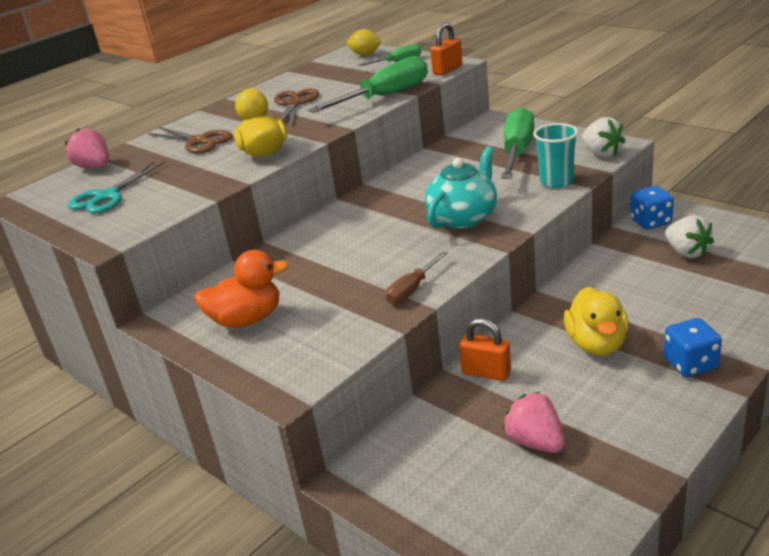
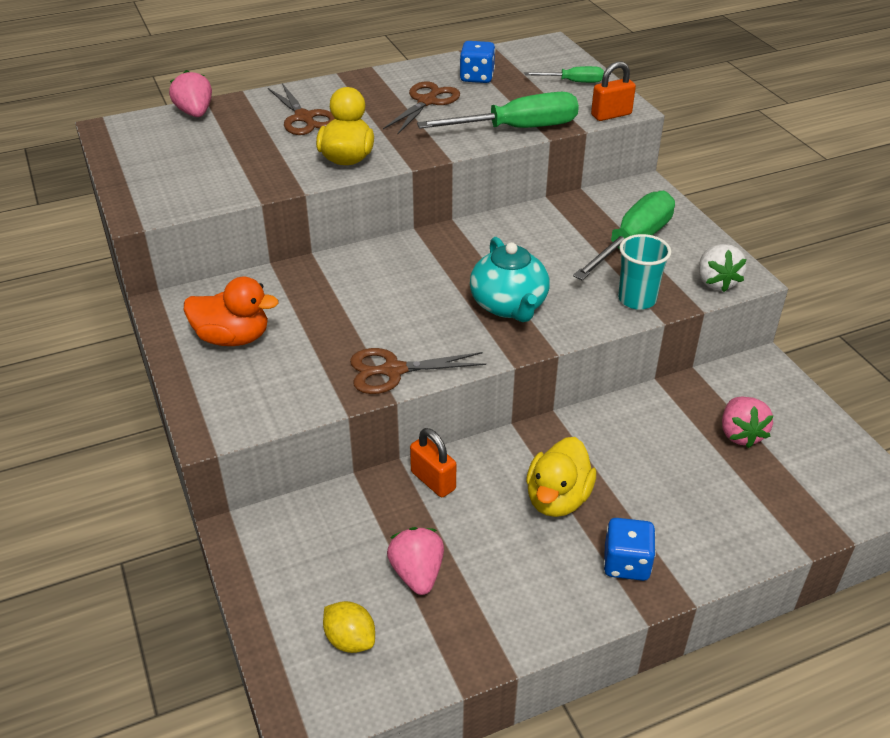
camera: 20 degrees right, 10 degrees up
turquoise scissors [68,161,165,214] -> none
yellow lemon [346,29,381,56] -> yellow lemon moved to [323,601,375,653]
brown screwdriver [386,252,447,304] -> brown scissors [350,348,486,394]
turquoise teapot [425,146,497,229] -> turquoise teapot turned 105 degrees clockwise [470,237,550,322]
blue dice [630,186,674,229] -> blue dice moved to [460,41,495,83]
white strawberry [665,215,714,258] -> pink strawberry [722,397,774,448]

